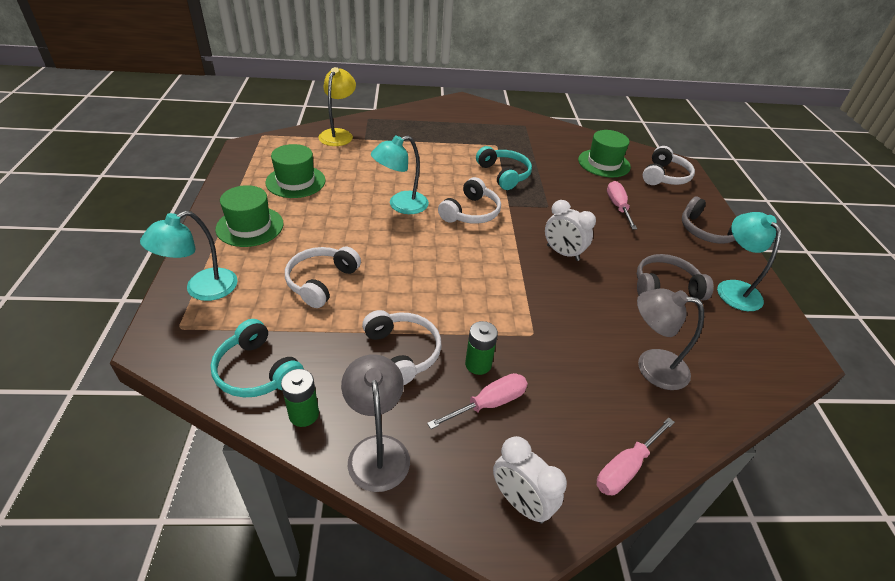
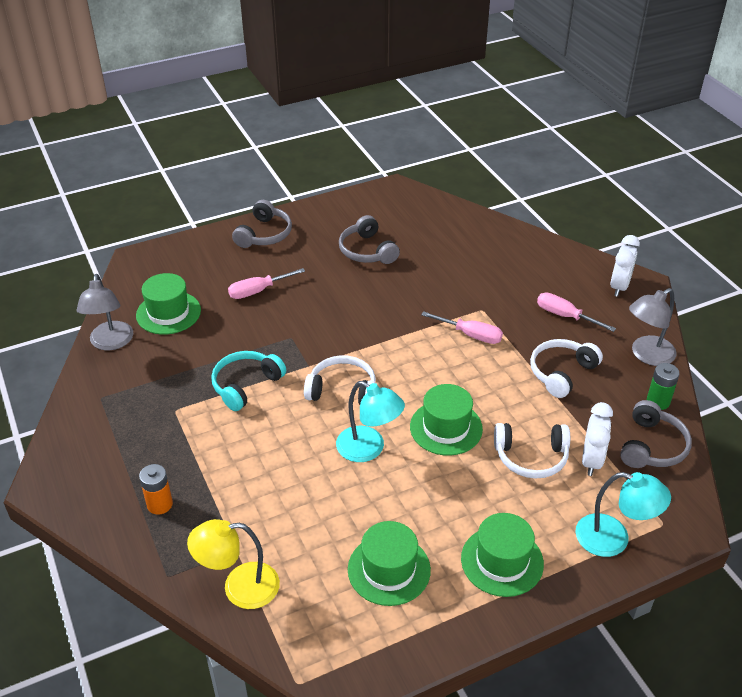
camera: 110 degrees left, 0 degrees up
turquoise headphones [210,319,304,397] -> grey headphones [620,400,692,468]
green battery [465,321,498,375] -> none
white clock [545,200,596,261] -> white clock moved to [582,402,613,476]
pink screwdriver [597,417,675,495] -> pink screwdriver moved to [421,311,503,344]
grey lamp [637,288,704,390] -> grey lamp moved to [77,274,134,350]
white headphones [643,146,695,185] -> none
turquoise lamp [717,212,781,311] -> none
none -> orange battery [139,464,173,515]
none -> green hat [410,384,483,456]

